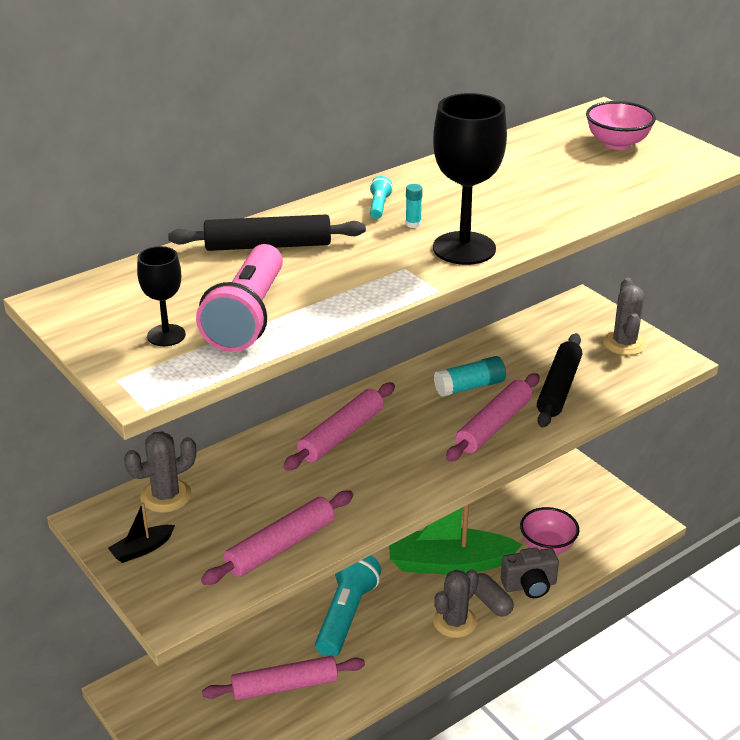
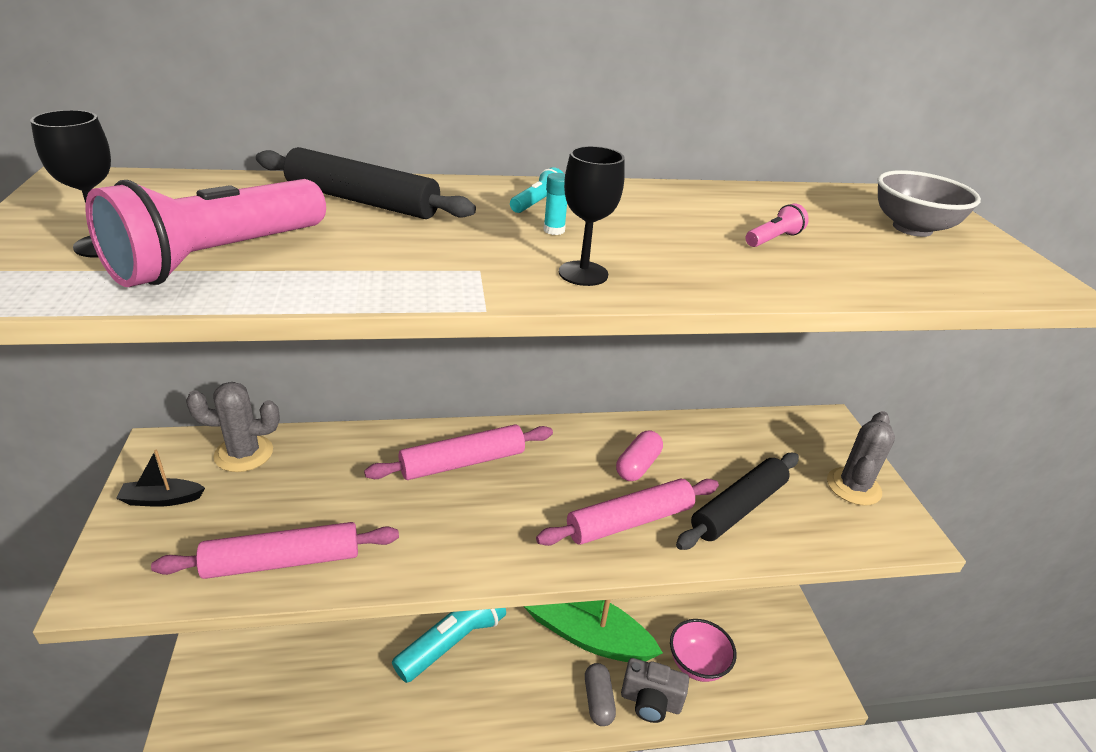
camera: 25 degrees right, 0 degrees up
pink rolling pin [202,656,365,700] -> none
black goblet [433,93,507,265] -> black goblet [559,146,625,286], size x0.54
grey cactus [433,569,479,638] -> none
turquoise glue stick [434,356,506,397] -> pink capsule [616,431,663,481]
pink bowl [586,101,656,150] -> grey bowl [878,170,981,237]
none -> pink flashlight [745,203,809,247]

